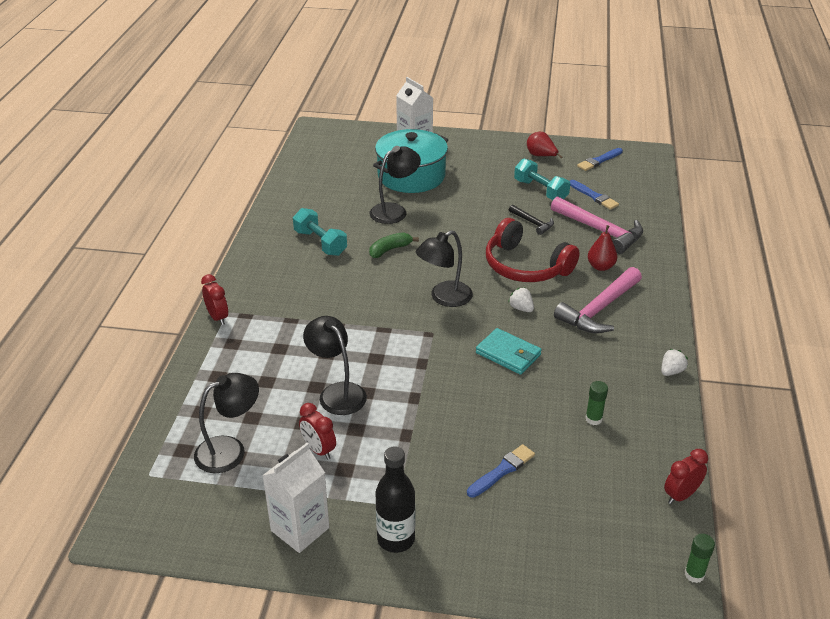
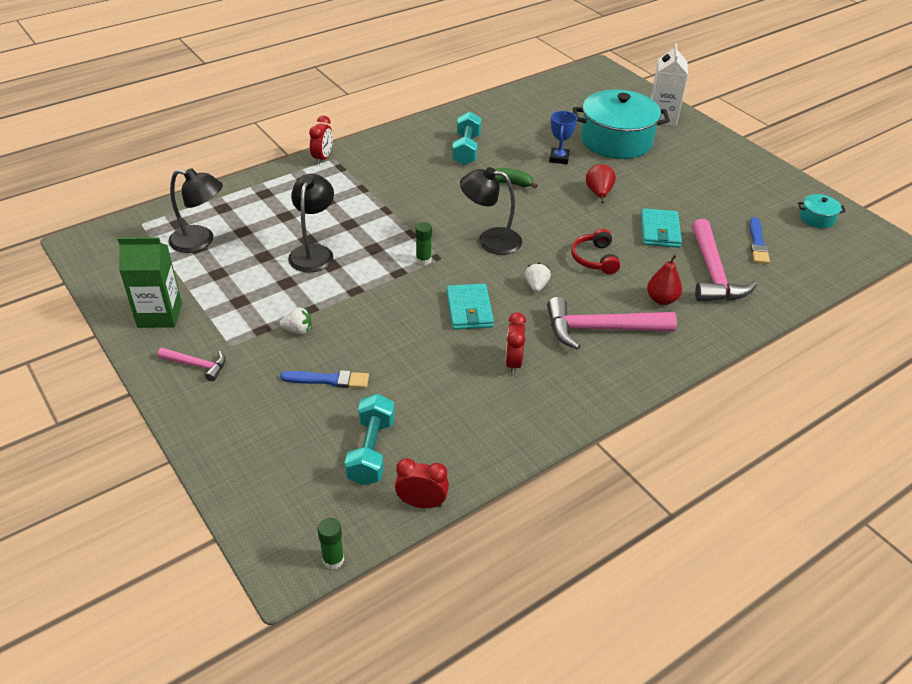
camera: 45 degrees right, 5 degrees up
white carton [262,443,329,553] -> green carton [118,237,182,328]
red clock [299,403,336,460] -> red clock moved to [505,313,526,375]
black lamp [369,146,421,224] -> blue trophy [549,111,577,164]
black bottle [375,446,415,553] -> pink hammer [158,348,226,381]
red headphones [486,218,580,282] -> red headphones [571,229,620,274], size x0.55
black hammer [509,205,554,235] -> turquoise wallet [641,208,682,248]
turquoise dumbbell [514,159,570,200] -> turquoise dumbbell moved to [345,394,395,485]
red pear [527,132,562,158] -> red pear moved to [586,164,616,203]
blue brush [577,148,623,171] -> turquoise pot [798,194,846,228]
green glue stick [585,381,608,425] -> green glue stick moved to [415,222,432,265]
white strawberry [661,349,688,376] -> white strawberry moved to [280,307,311,334]

